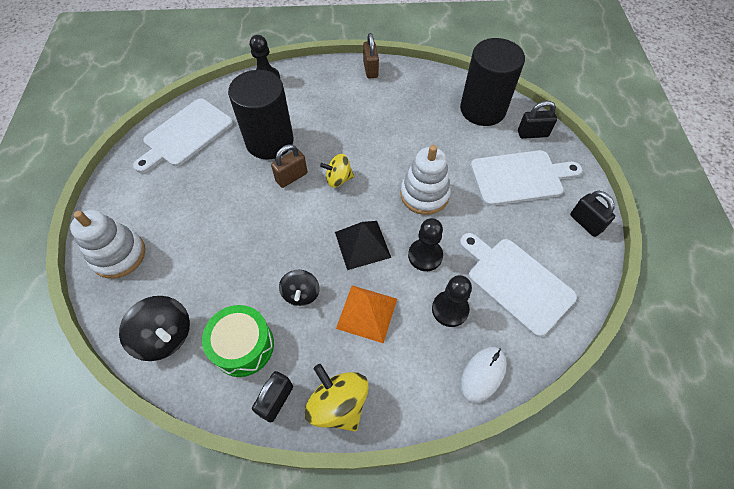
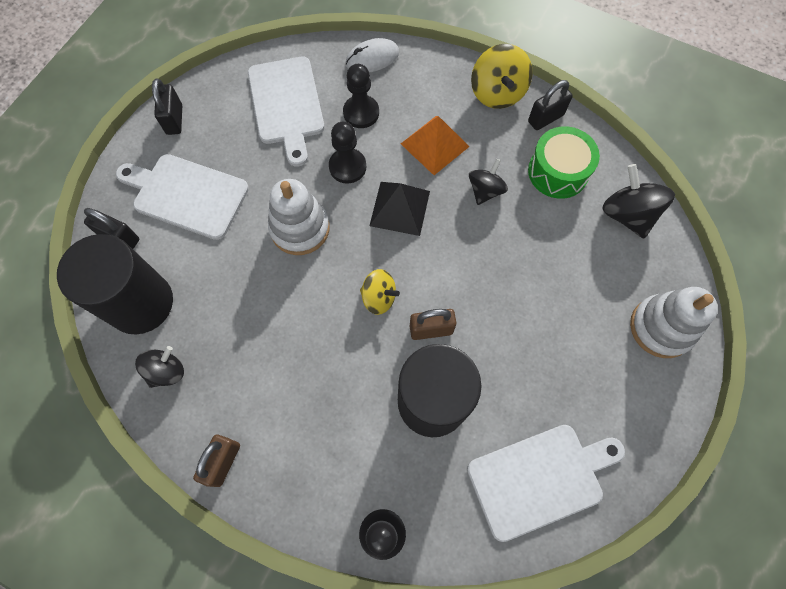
camera: 150 degrees left, 10 degrees up
none -> black spinning top [135,346,184,388]

